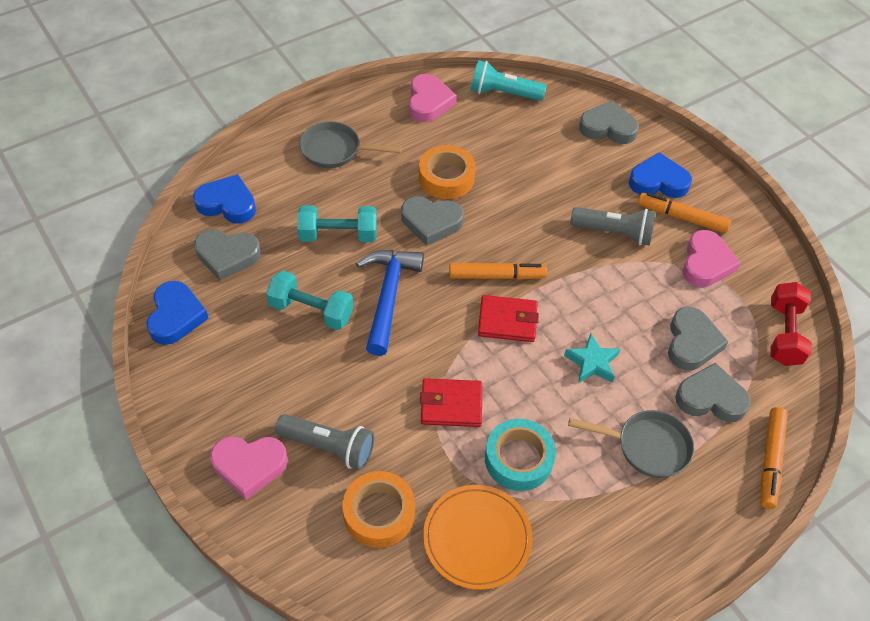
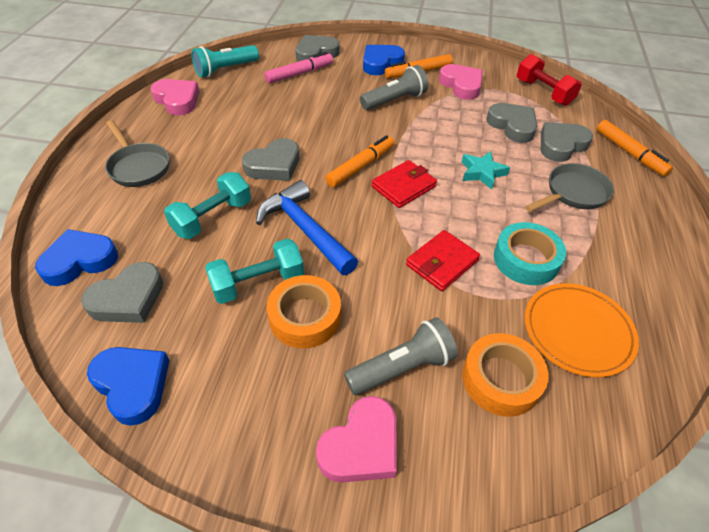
camera: 45 degrees left, 5 degrees down
grey pan [299,121,402,168] -> grey pan turned 90 degrees counterclockwise [105,120,170,187]
orange tape [419,145,476,199] -> orange tape moved to [267,275,341,348]
none -> pink marker [264,52,333,84]

